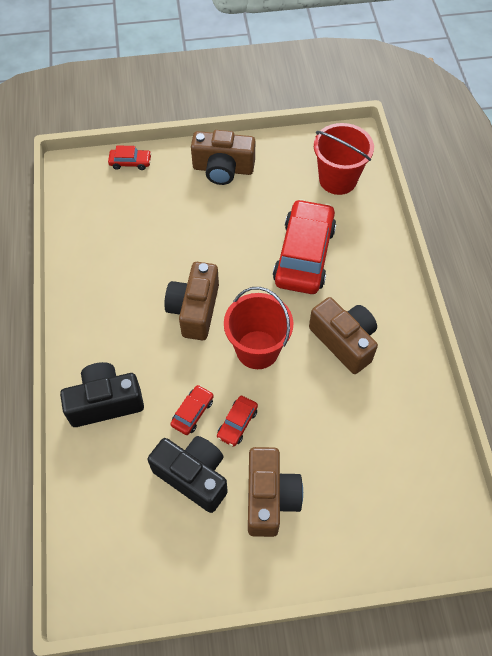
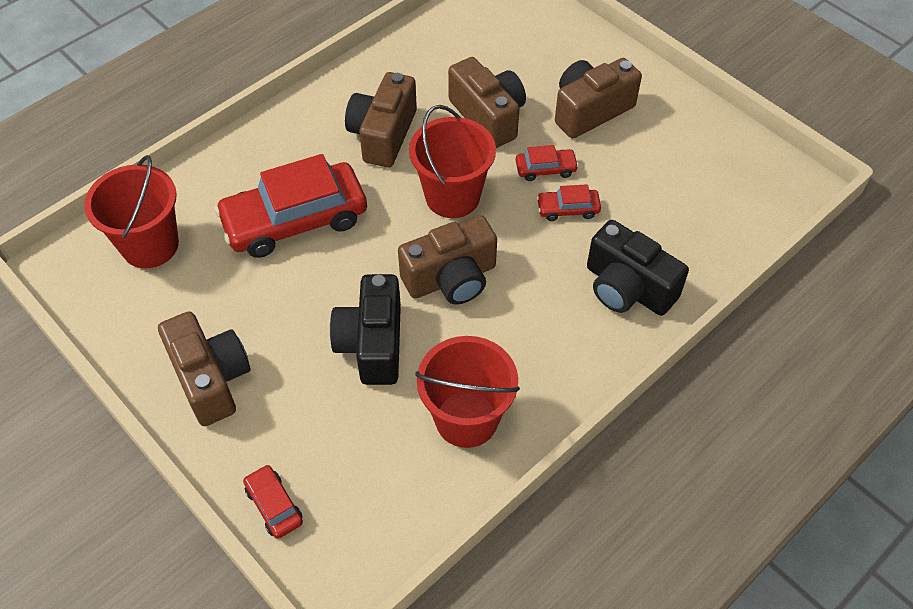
camera: 125 degrees left, 5 degrees down
black camera [147,436,228,513] -> black camera moved to [330,274,401,385]
none -> red bucket [415,336,520,448]
none -> brown camera [448,57,526,148]

